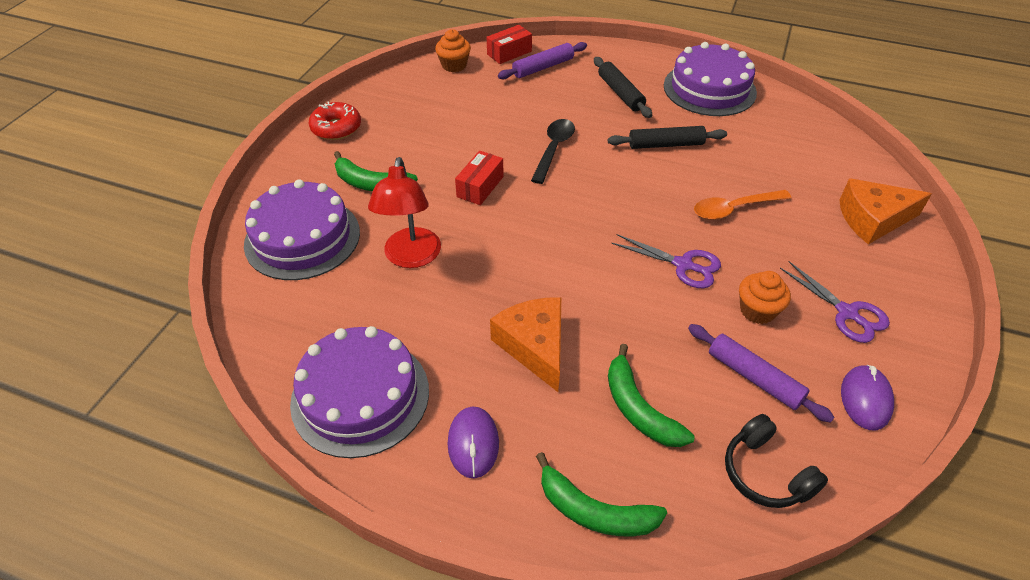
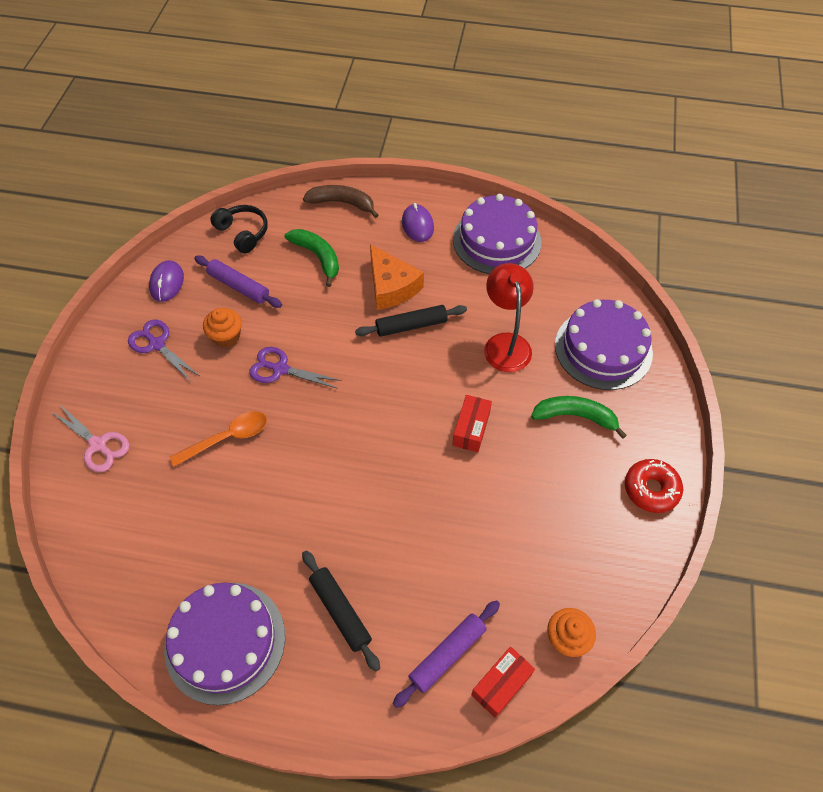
camera: 170 degrees right, 10 degrees up
black spoon [531,119,575,184] -> none
green banana [536,452,667,536] -> brown banana [303,185,379,218]
black rolling pin [608,126,727,149] -> black rolling pin moved to [355,305,467,337]
orange cheese [839,178,932,244] -> pink scissors [51,405,129,472]

